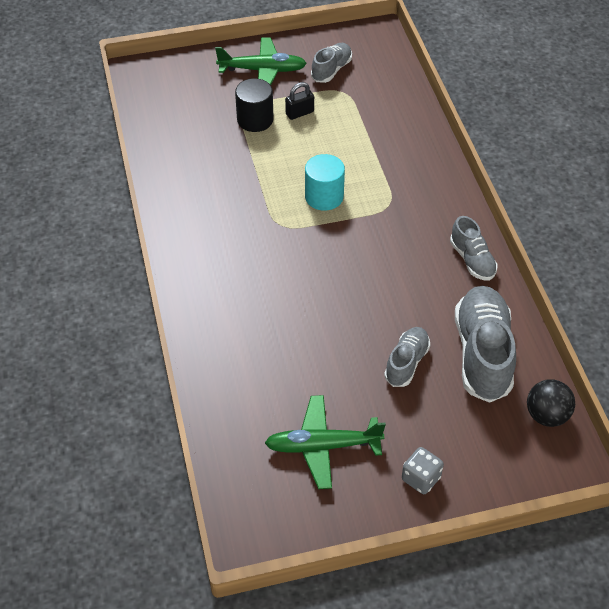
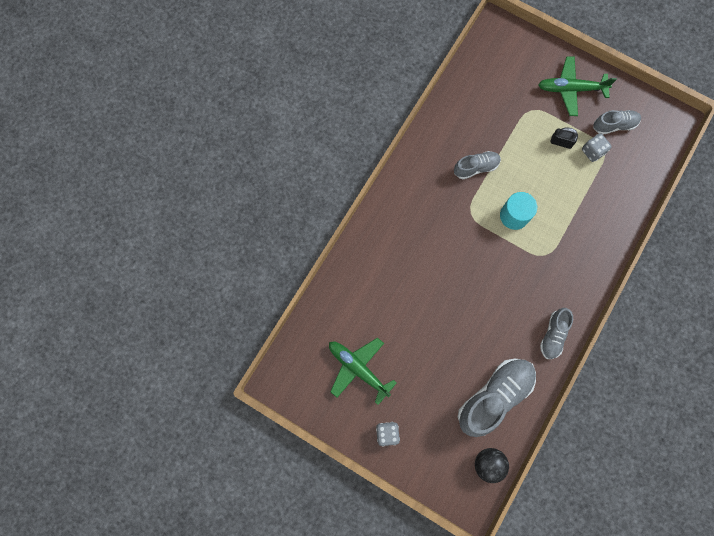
camera: 45 degrees right, 25 degrees up
green plane [215,37,307,85] -> green plane turned 135 degrees clockwise [538,56,617,116]
black cylinder [235,78,274,132] -> none
grey shoe [384,327,430,387] -> grey shoe moved to [454,151,501,179]
none -> grey dice [582,133,612,162]

